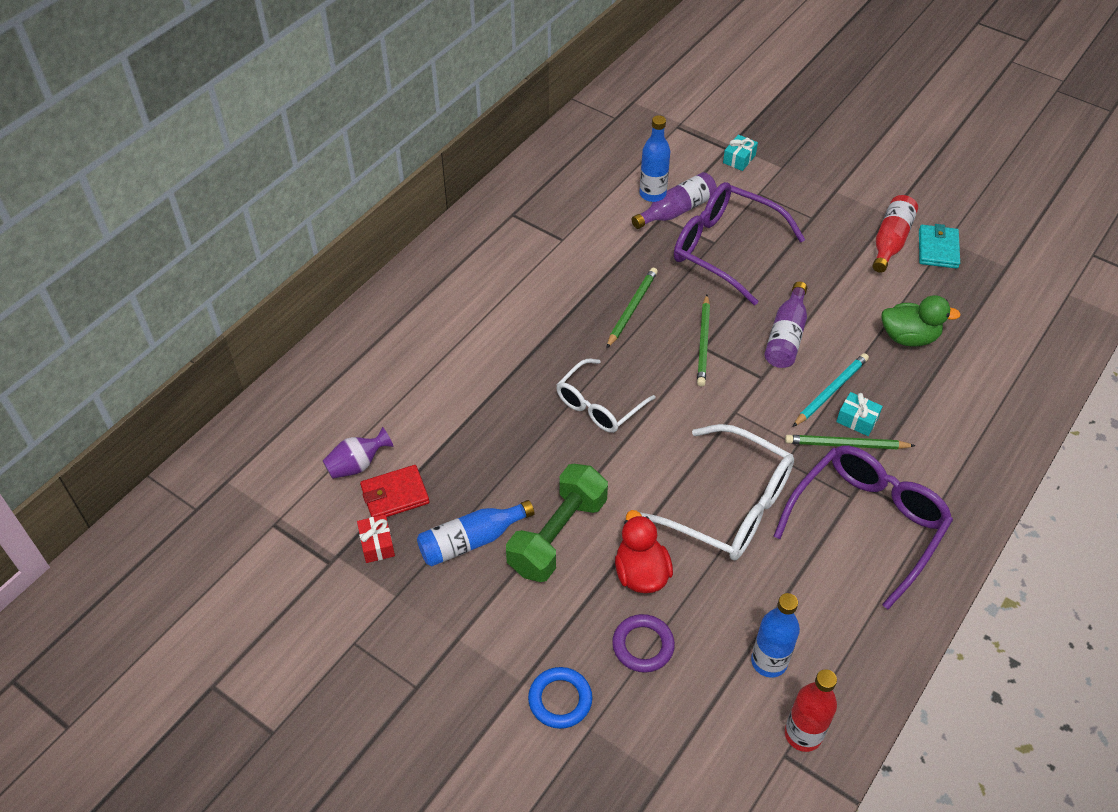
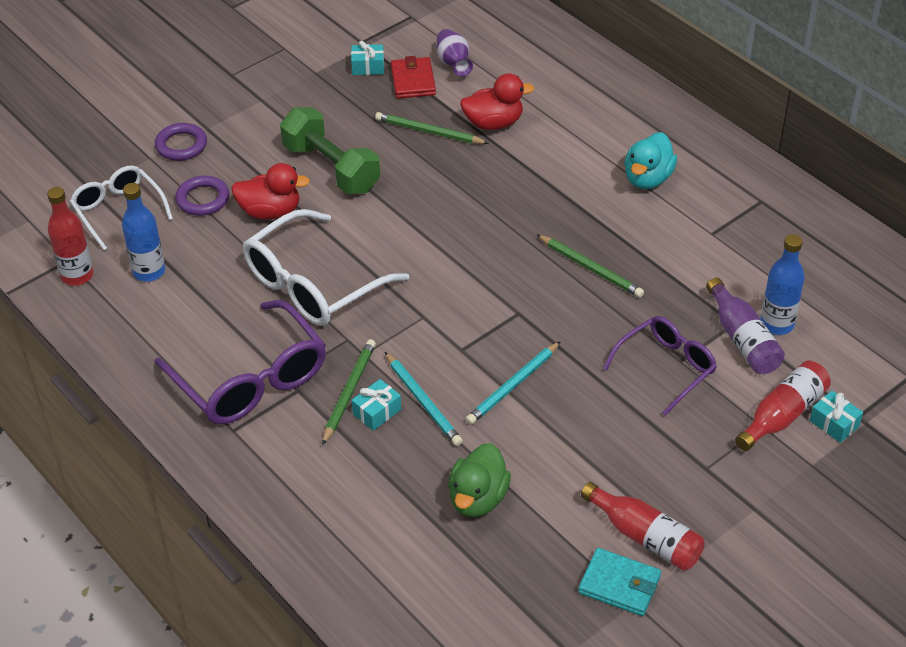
camera: 105 degrees right, 5 degrees down
red gift [357,514,395,563] -> turquoise gift [351,41,384,75]
blue bottle [417,500,535,566] -> none
blue ring [528,667,593,729] -> purple ring [155,123,207,161]
white glasses [556,359,656,433] -> white glasses moved to [70,165,173,250]
purple glasses [674,182,805,305] -> purple glasses [603,316,717,416], size x0.63
green pencil [697,294,710,386] -> green pencil moved to [375,112,489,144]
purple bottle [764,282,807,368] -> turquoise pencil [466,341,561,425]
none -> red duck [460,73,535,130]
none -> turquoise duck [624,132,677,189]
none -> red bottle [735,361,831,451]

